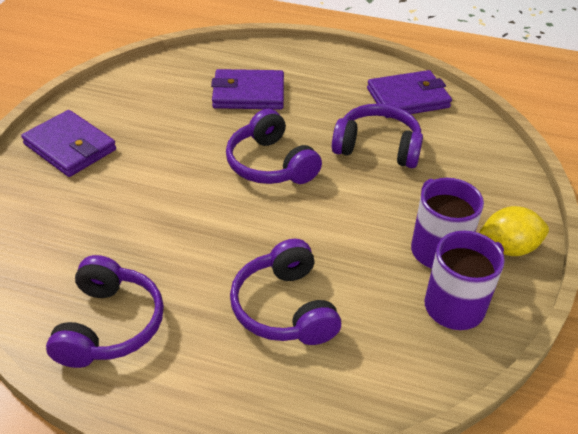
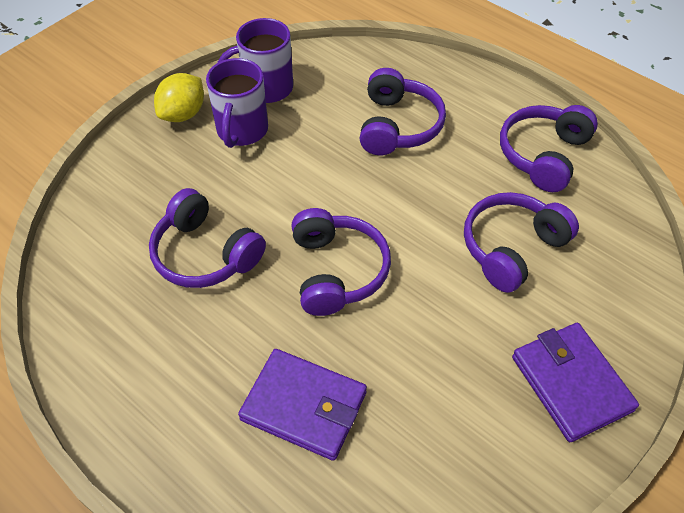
camera: 155 degrees left, 10 degrees up
purple wallet [367,70,452,118] -> none
yellow lemon [479,206,549,256] -> yellow lemon turned 75 degrees counterclockwise [154,73,204,122]
none -> purple headphones [464,192,579,293]

